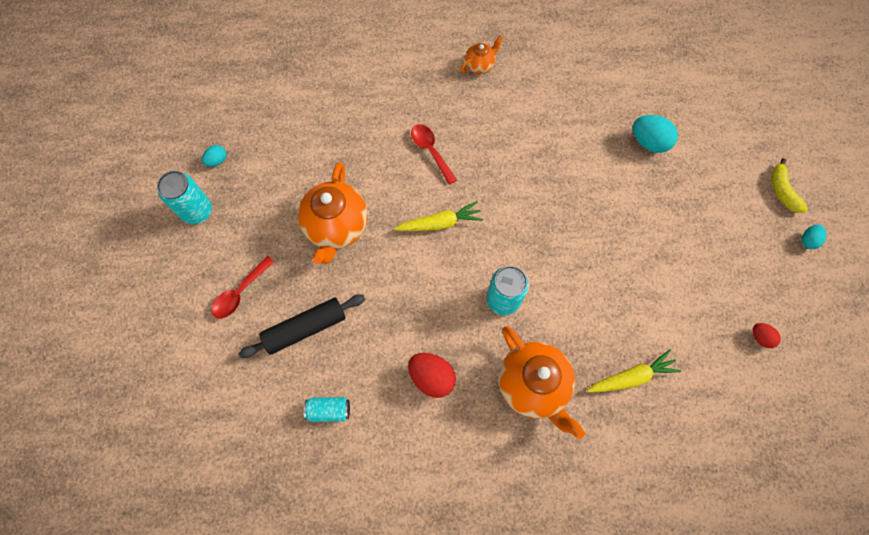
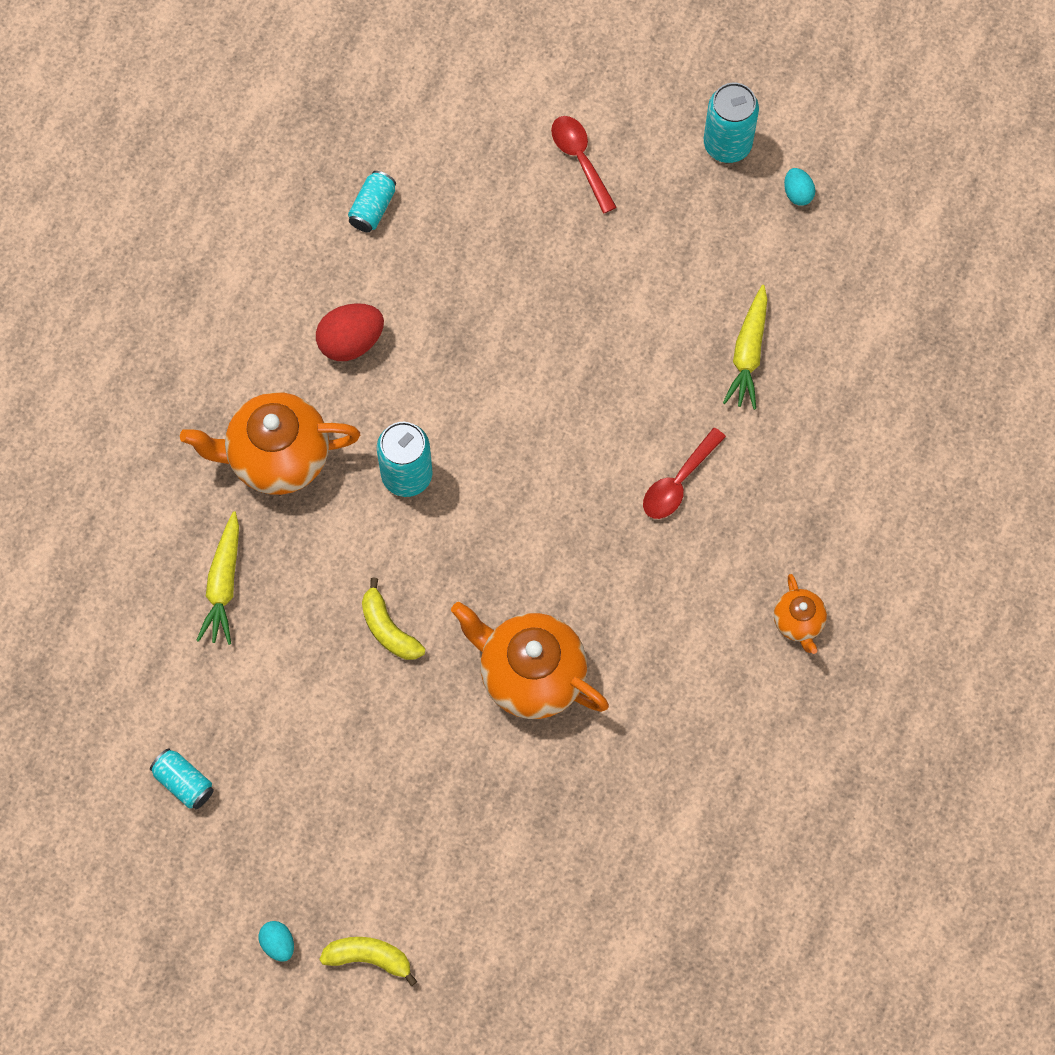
camera: 115 degrees right, 0 degrees up
black rolling pin [239,294,365,358] -> none
orange teapot [298,162,368,264] -> orange teapot moved to [451,602,609,719]
yellow carrot [394,201,483,231] -> yellow carrot moved to [723,285,768,410]
red spoon [411,124,457,185] -> red spoon turned 135 degrees clockwise [643,428,726,519]
turquoise egg [633,115,678,153] -> none
red egg [753,323,781,348] -> turquoise can [150,748,214,809]
none -> yellow banana [362,577,425,660]

